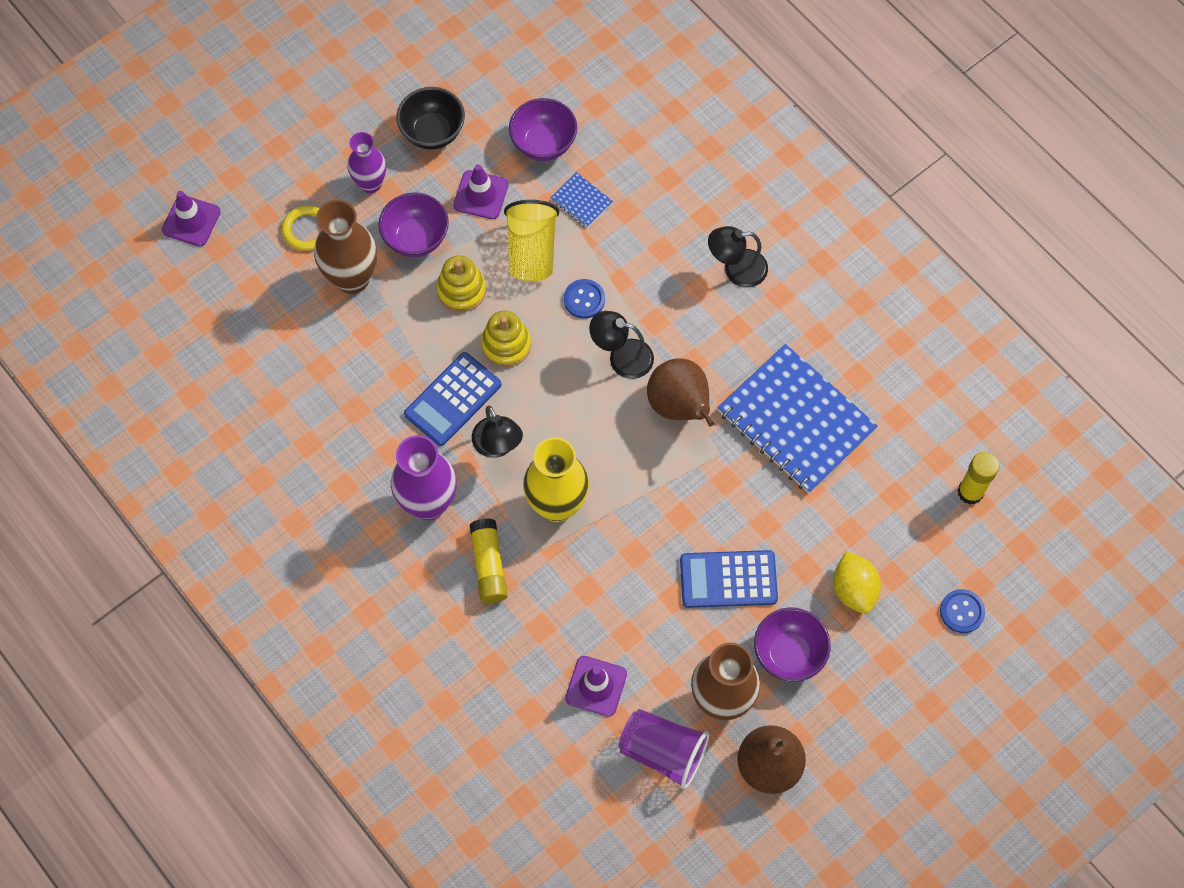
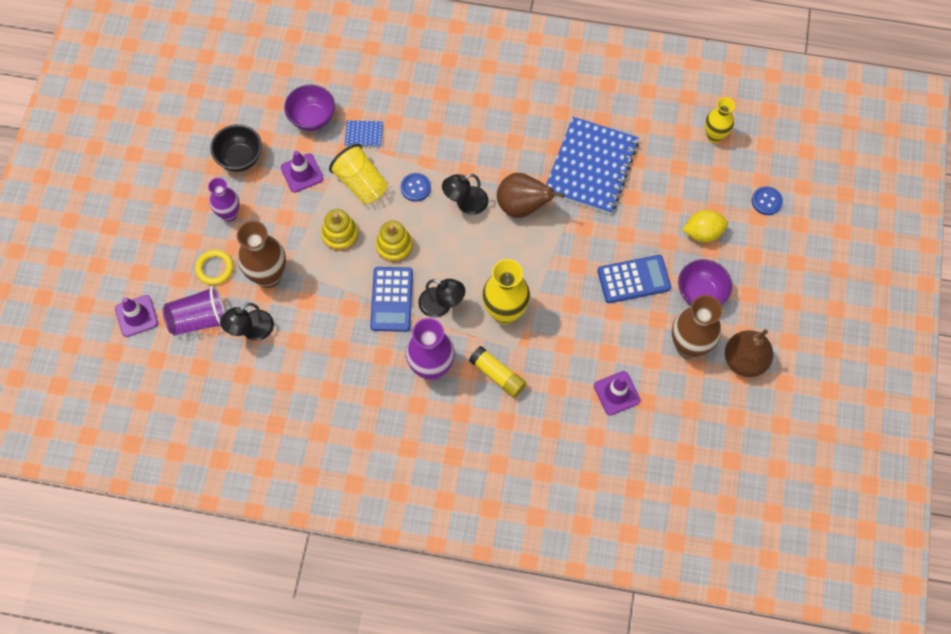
camera: 40 degrees left, 0 degrees up
purple bowl [379,192,449,257] -> none
purple cup [619,709,709,789] -> purple cup moved to [163,286,225,336]
blue calculator [680,550,778,608] -> blue calculator turned 150 degrees counterclockwise [597,255,671,303]
black lamp [708,226,768,287] -> black lamp moved to [220,303,274,341]
blue notebook [717,344,878,493] -> blue notebook turned 75 degrees counterclockwise [546,117,639,214]
yellow lemon [833,551,881,614] -> yellow lemon turned 45 degrees counterclockwise [682,210,728,243]
yellow glue stick [957,452,1000,505] -> yellow vase [705,97,735,143]

